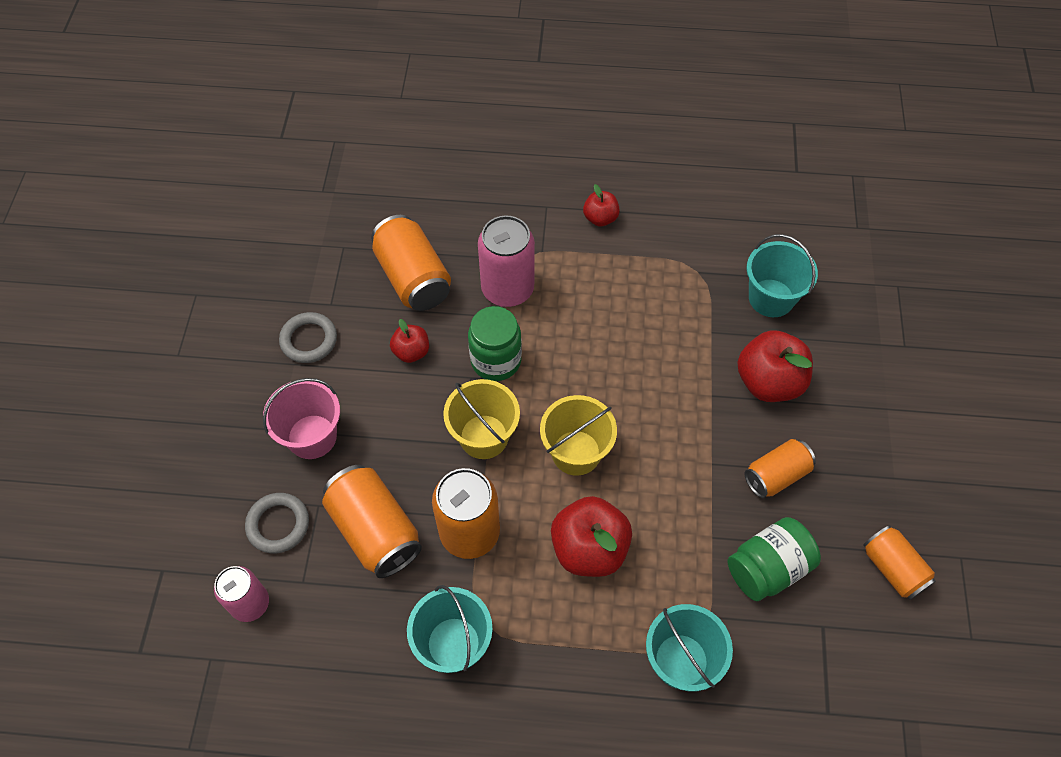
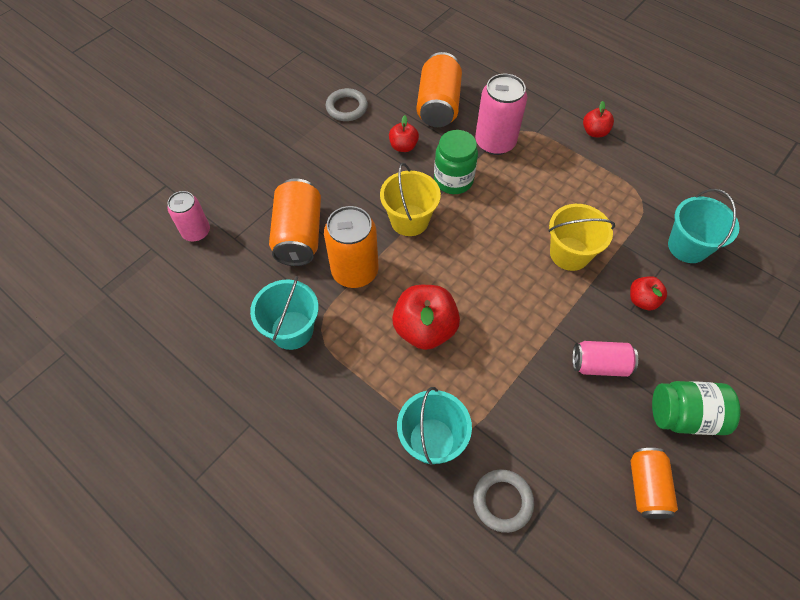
camera: 35 degrees right, 0 degrees up
grey ring [245,493,309,553] -> grey ring moved to [473,469,534,533]
pink bucket [263,378,340,459] -> none
yellow bucket [540,395,617,476] -> yellow bucket moved to [548,204,615,271]
green jar [728,517,821,601] -> green jar moved to [652,381,740,435]
red apple [737,330,813,402] -> red apple [630,276,667,310], size x0.55
orange can [744,439,816,498] -> pink can [572,341,638,377]

